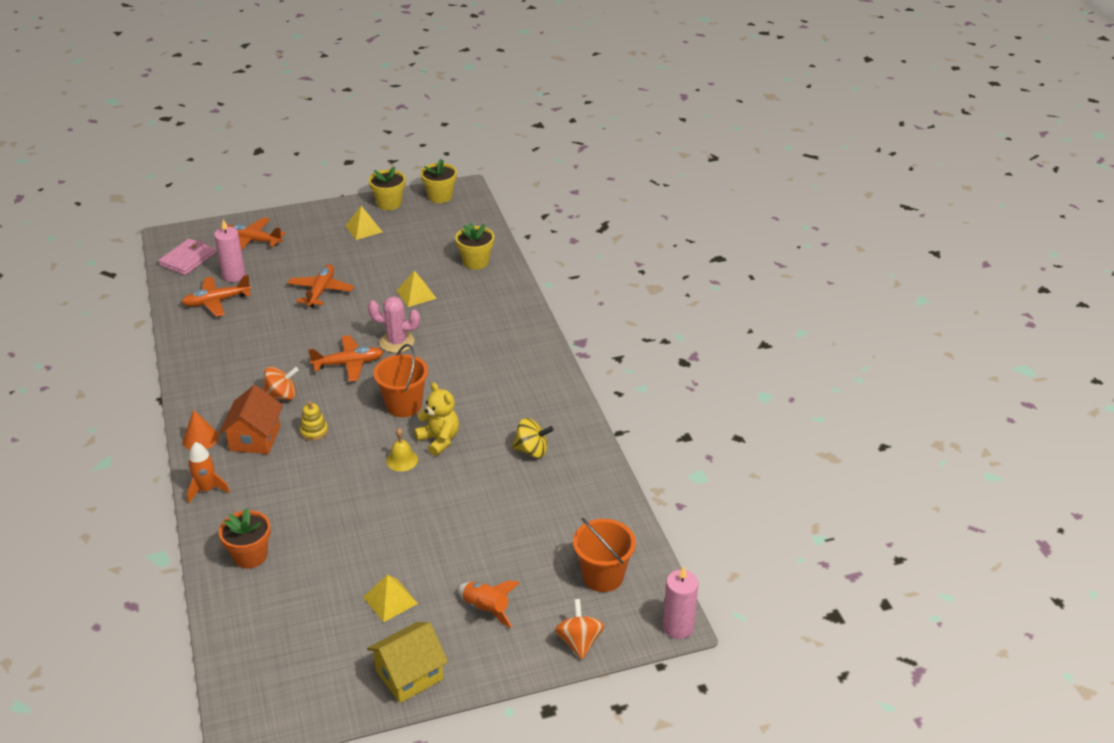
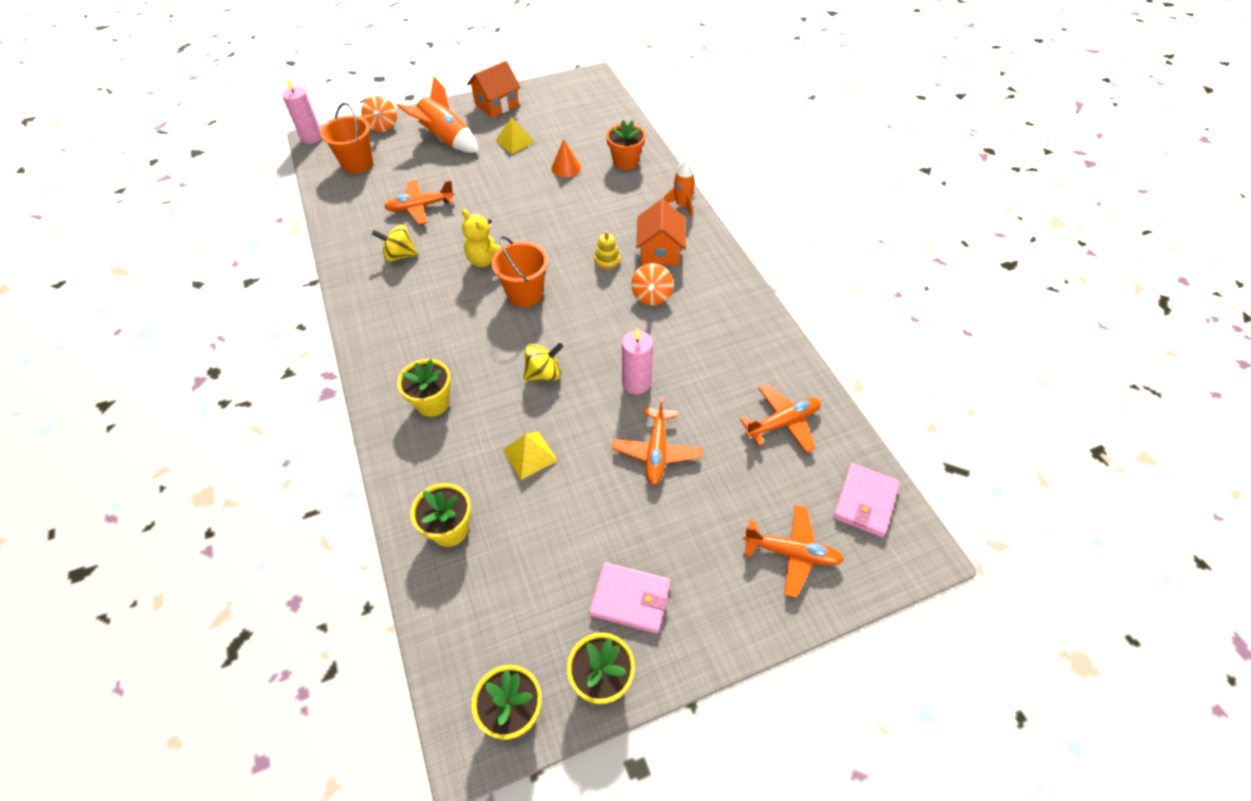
camera: 175 degrees right, 15 degrees up
orange cone [183,410,219,450] -> orange cone moved to [551,139,581,177]
pink candle [214,219,246,282] -> pink candle moved to [622,328,653,394]
orange spinning top [263,367,299,400] -> orange spinning top turned 60 degrees counterclockwise [631,263,673,306]
orange plane [308,335,384,382] -> orange plane moved to [384,180,455,225]
yellow pyramid [345,206,382,240] -> pink wallet [589,562,671,634]
yellow house [367,622,448,703] -> orange house [467,61,521,118]
pink cactus [368,296,420,353] -> yellow spinning top [523,343,563,381]
yellow bell [386,428,418,472] -> none
orange rocket [458,580,520,628] -> orange rocket [397,77,478,153], size x1.57
none -> yellow flower pot [397,359,451,417]

